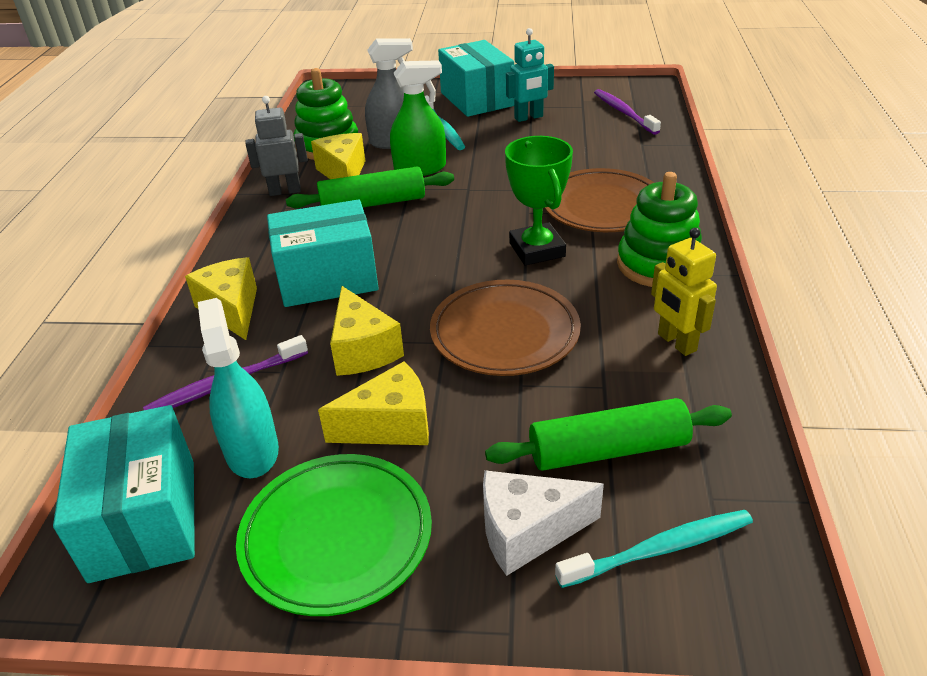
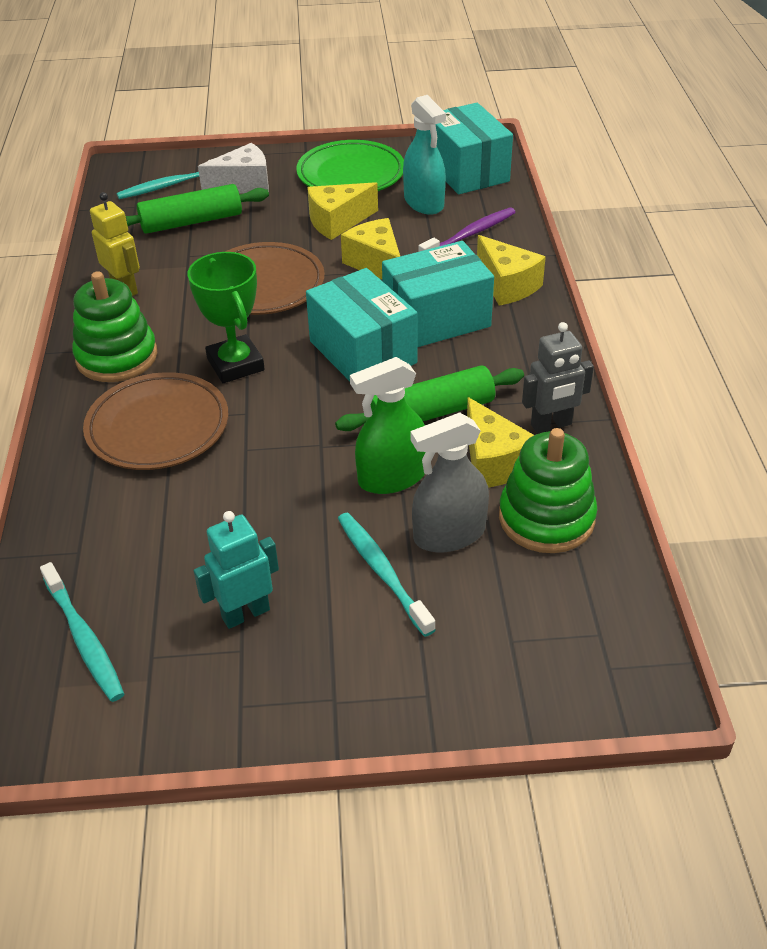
camera: 170 degrees right, 5 degrees up
turquoise box [438,40,514,117] -> turquoise box moved to [306,268,418,381]
purple toothbrush [594,89,661,135] -> turquoise toothbrush [40,562,124,702]

